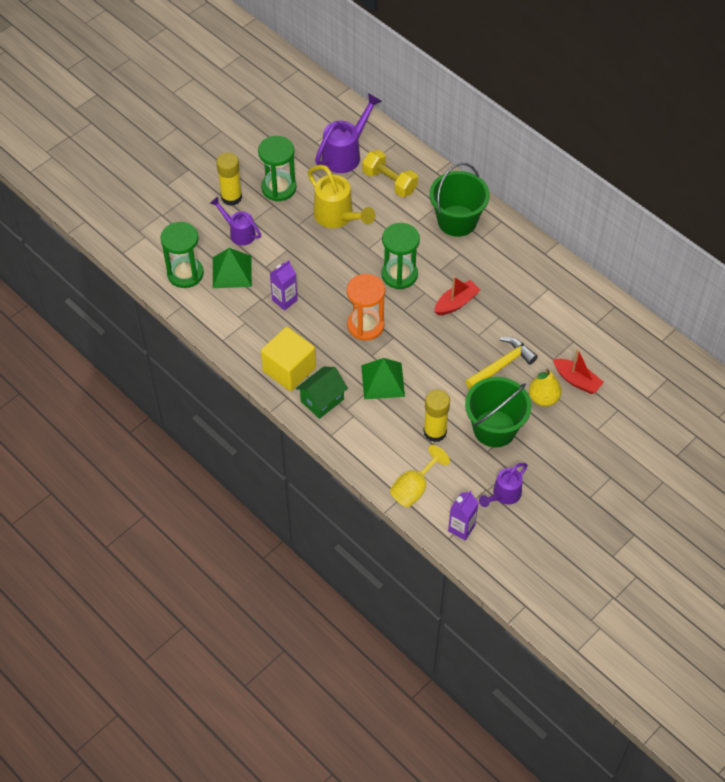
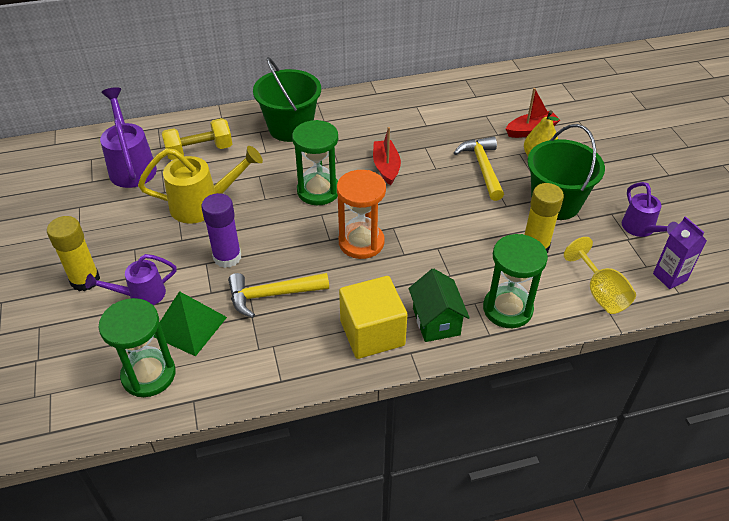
camera: 60 degrees left, 10 degrees down
green hourglass [258,136,296,201] -> green hourglass moved to [483,234,548,328]
purple carton [270,260,298,311] -> yellow hammer [228,273,329,318]
green pyramid [361,358,405,399] -> none
none -> purple glue stick [201,193,241,268]

